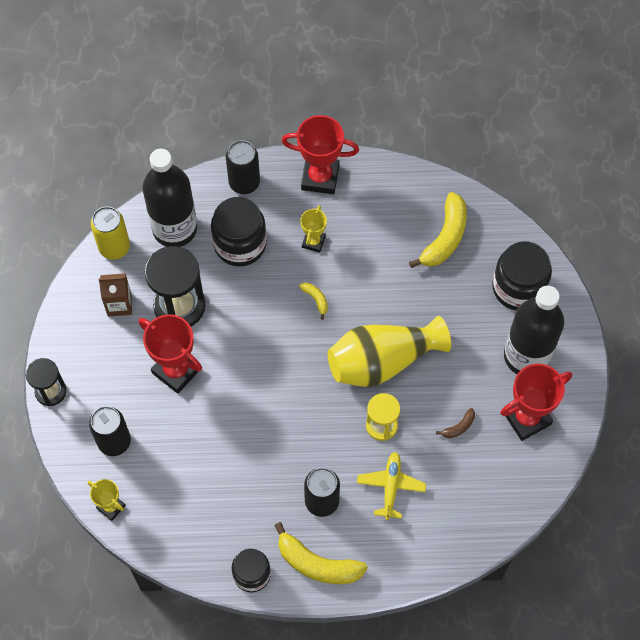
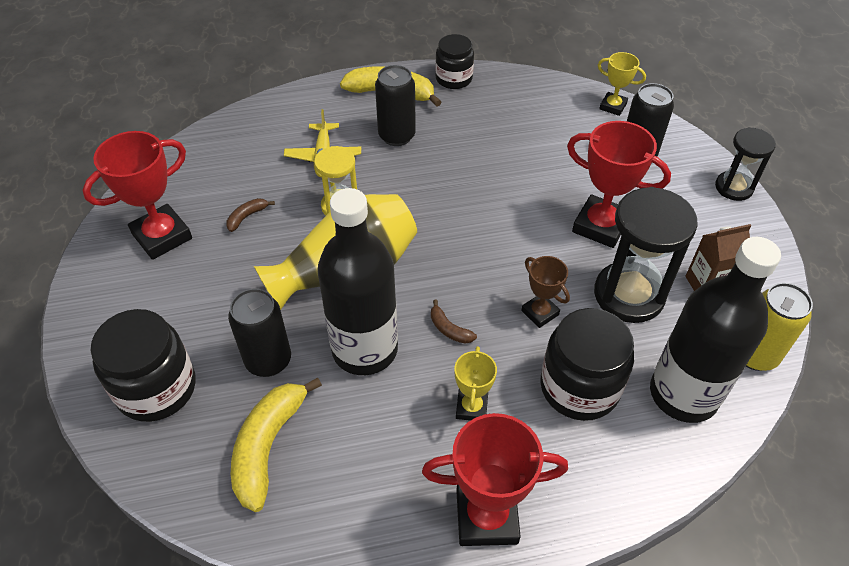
camera: 170 degrees right, 15 degrees down
black can [226,140,260,194] -> black can moved to [228,288,291,377]
yellow banana [299,283,328,320] -> brown banana [431,299,477,344]
black bottle [504,286,564,374] -> black bottle moved to [317,188,398,375]
none -> brown trophy [521,256,570,328]

